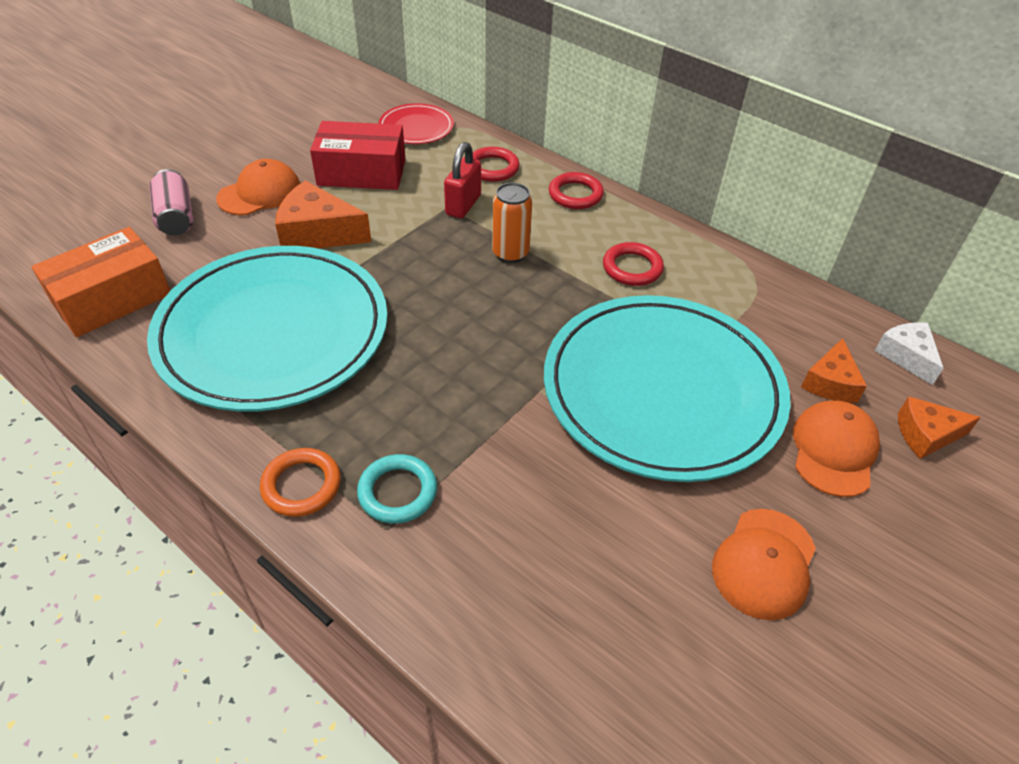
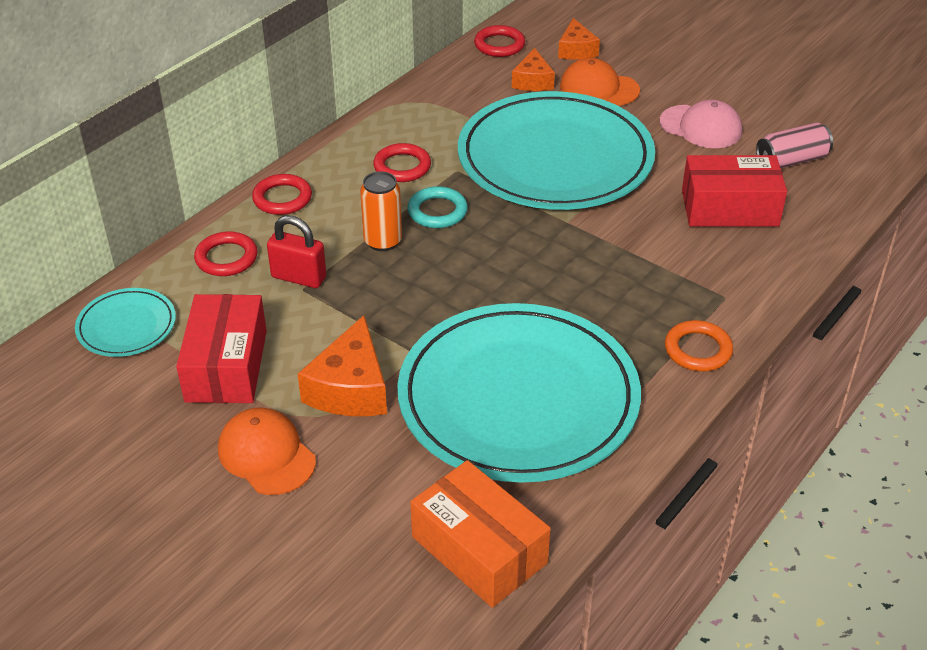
camera: 90 degrees left, 5 degrees down
pink can [149,169,193,236] -> pink can moved to [756,122,833,168]
turquoise ring [357,454,437,524] -> turquoise ring moved to [407,186,468,228]
red plate [378,103,454,144] -> turquoise plate [75,288,176,357]
orange cap [712,509,816,620] -> pink cap [660,99,742,148]
orange cheese [801,338,867,403] -> orange cheese turned 75 degrees clockwise [512,48,555,91]
white cheese [875,322,944,385] -> red ring [474,25,525,57]
none -> red box [682,155,787,227]

